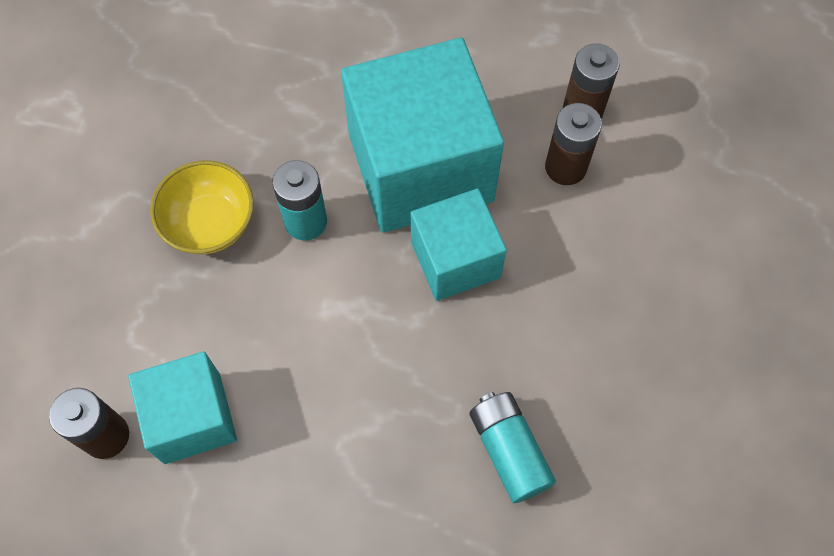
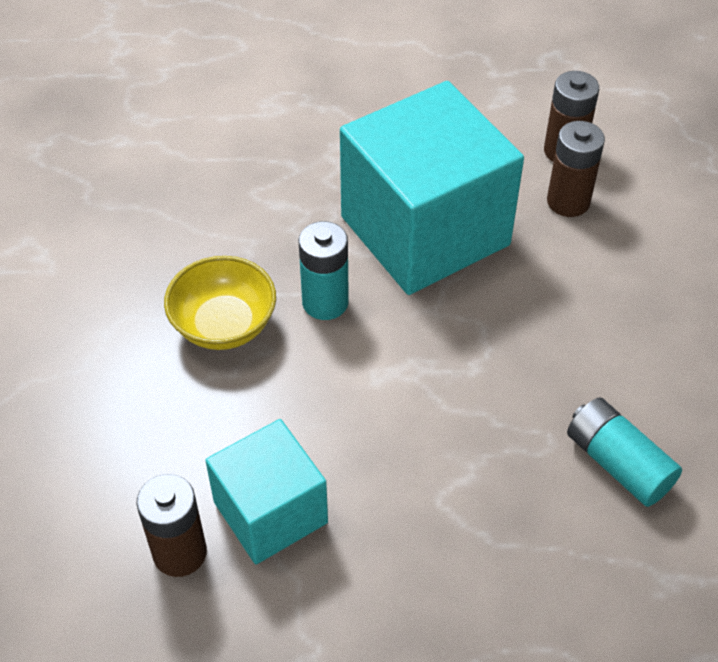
camera: 15 degrees left, 15 degrees down
turquoise cube [411,188,507,301] -> none

